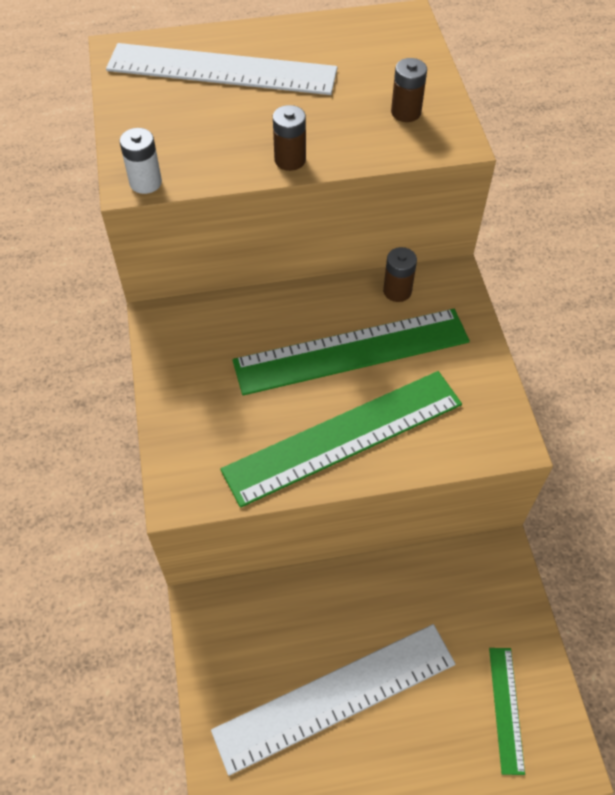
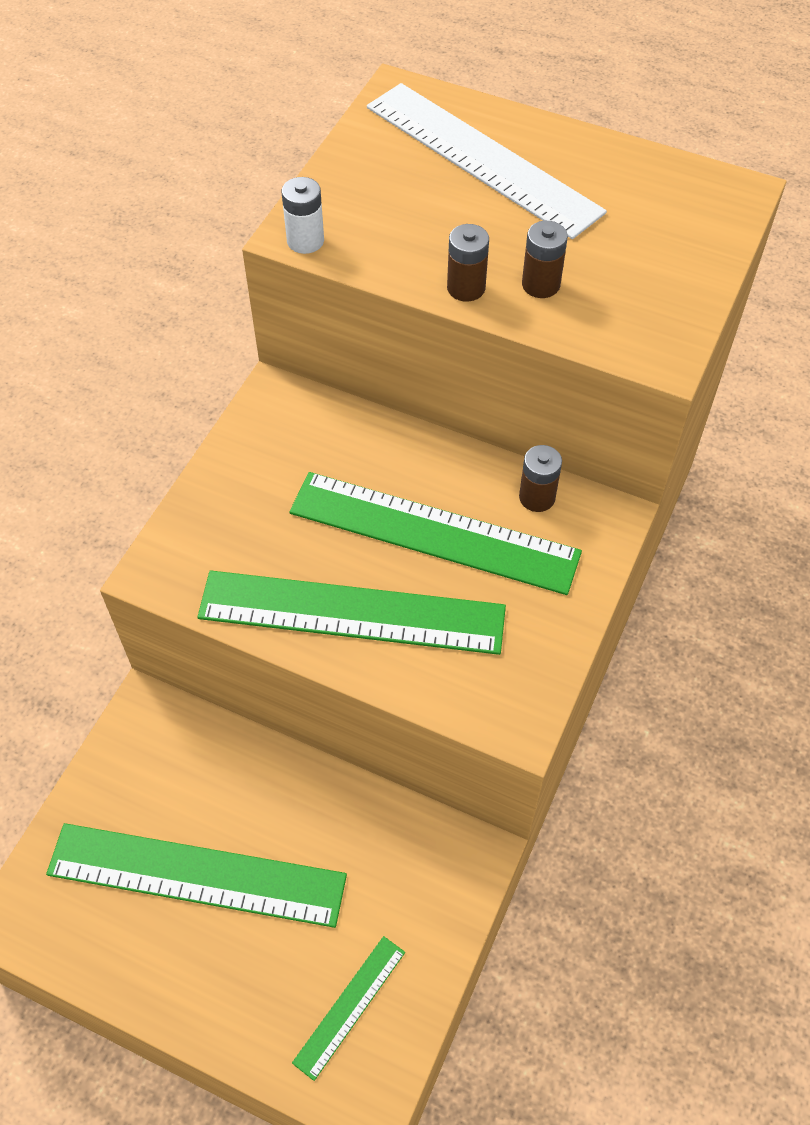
camera: 35 degrees right, 0 degrees up
white ruler [211,624,455,776] -> green ruler [46,823,347,928]
brown battery [391,58,427,122] -> brown battery moved to [522,221,568,298]

